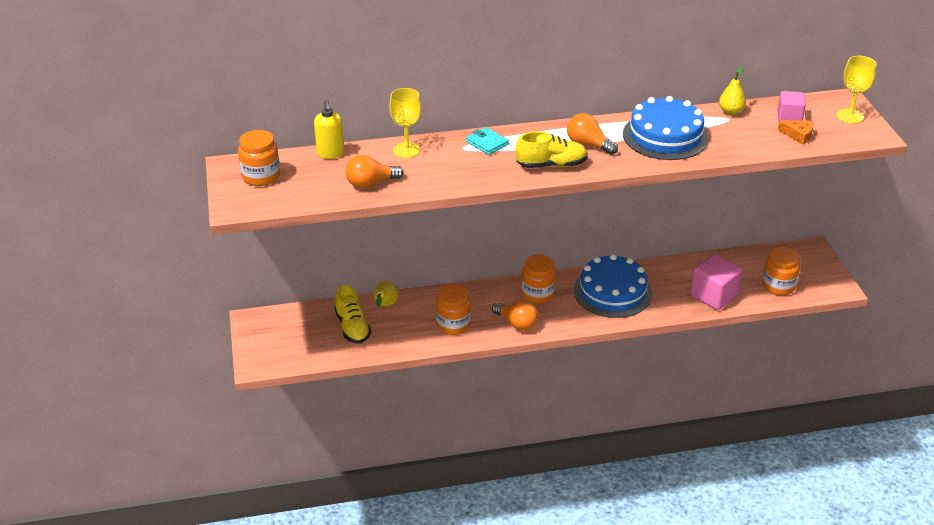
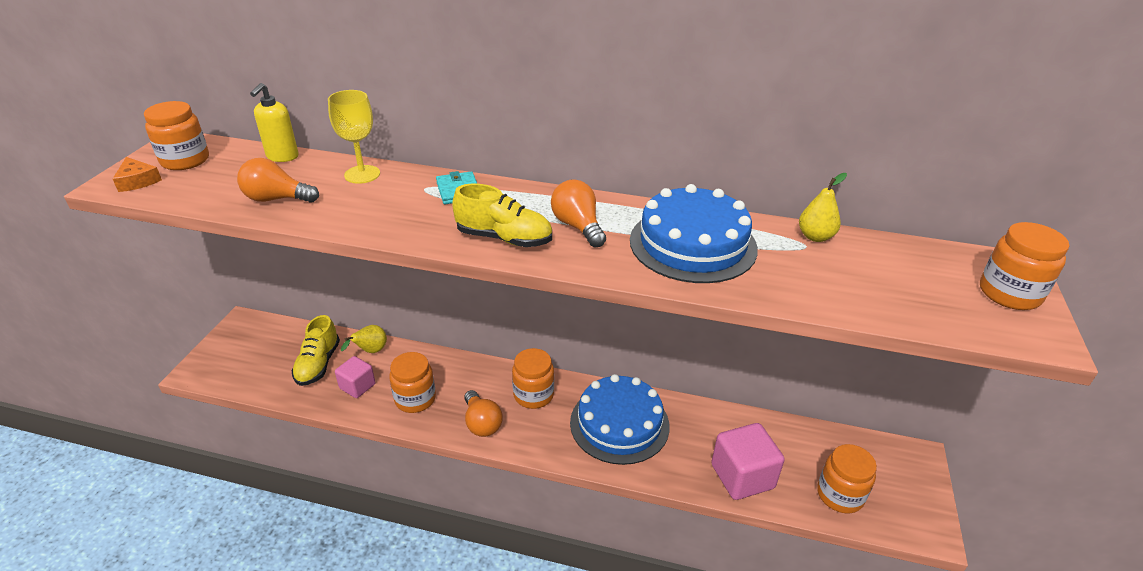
camera: 25 degrees right, 0 degrees up
pink cube [777,91,806,121] -> pink cube moved to [335,356,375,398]
orange cheese [778,120,814,145] -> orange cheese moved to [113,157,162,192]
yellow goblet [837,56,877,124] -> orange jar [980,222,1069,310]

